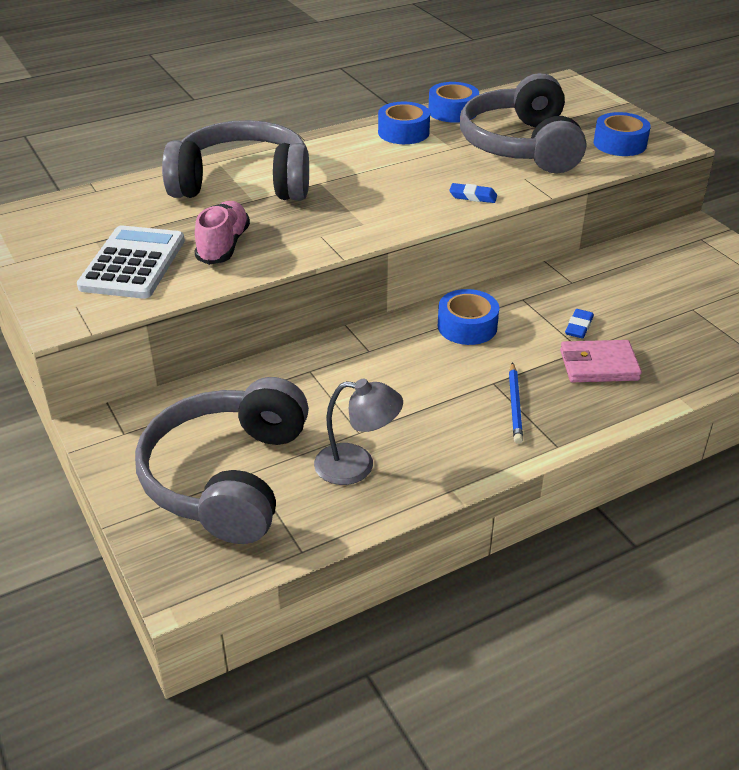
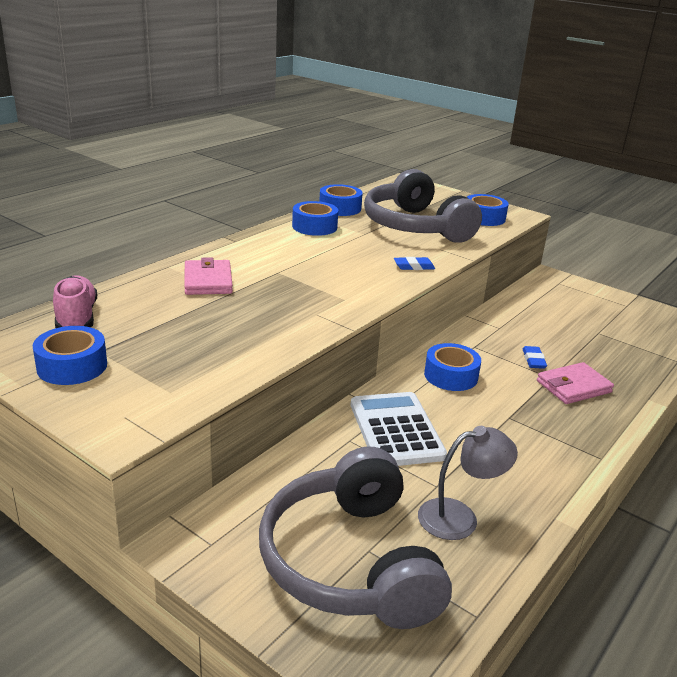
camera: 25 degrees left, 10 degrees down
white calculator [77,225,185,299] -> white calculator moved to [351,392,447,466]
grey headphones [162,120,309,201] -> pink wallet [184,257,233,295]
pink shoe [194,201,250,265] -> pink shoe moved to [53,275,97,328]
blue pencil [509,362,523,444] -> none
none -> blue tape [33,326,107,385]

